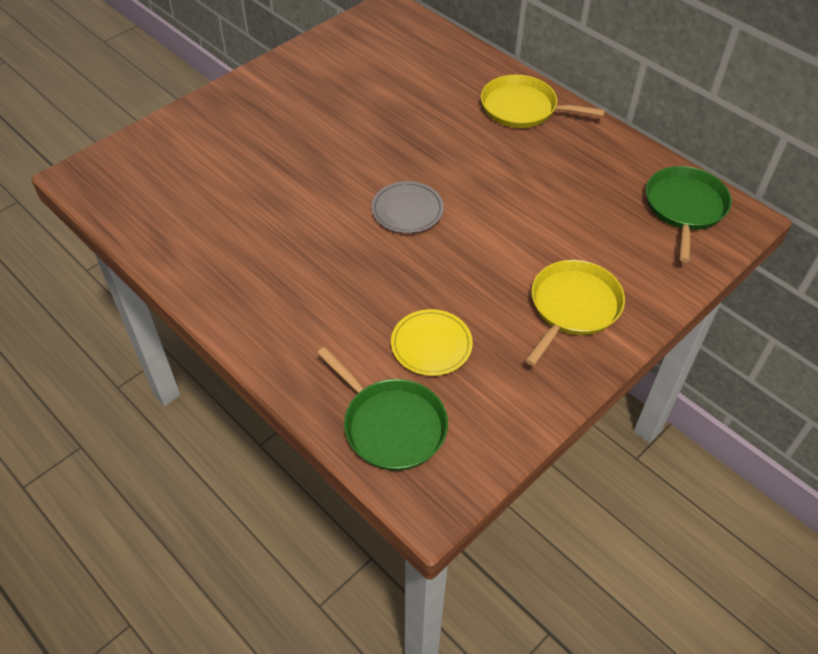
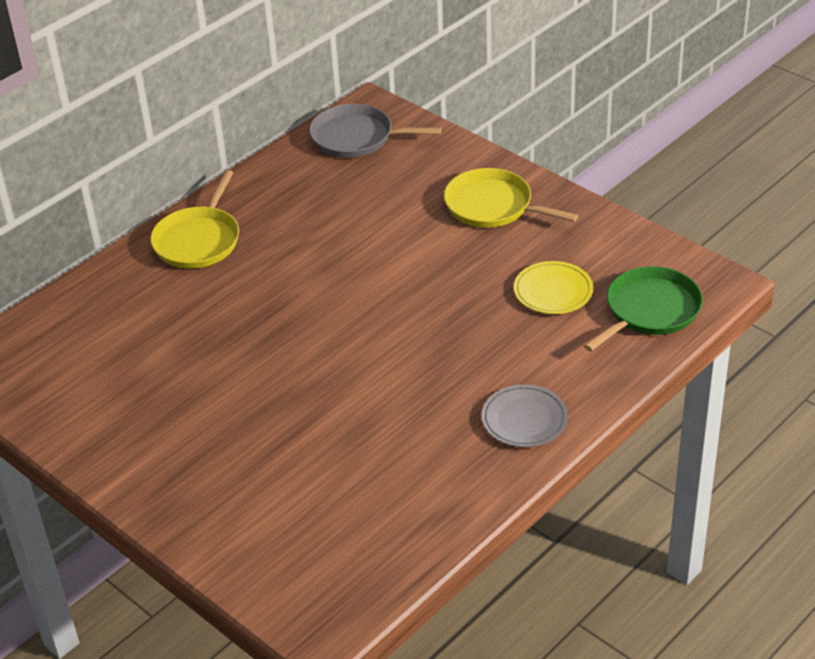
camera: 90 degrees left, 10 degrees down
grey plate [371,181,444,233] -> grey plate moved to [481,384,568,447]
green pan [646,166,732,262] -> grey pan [309,104,442,158]

